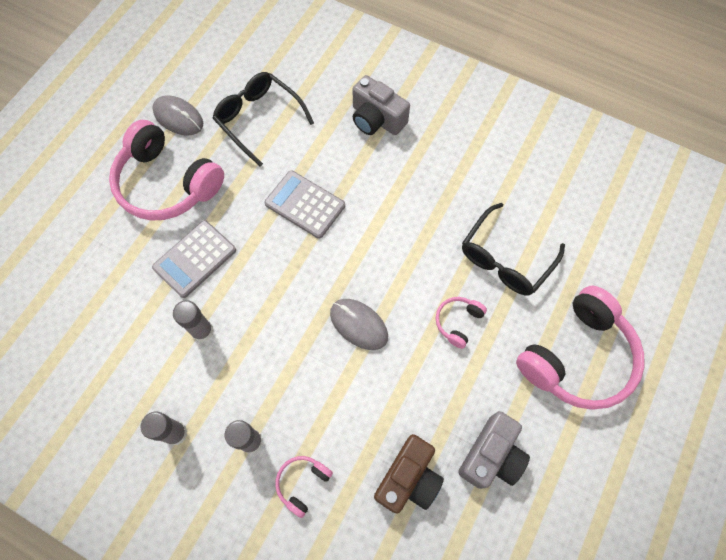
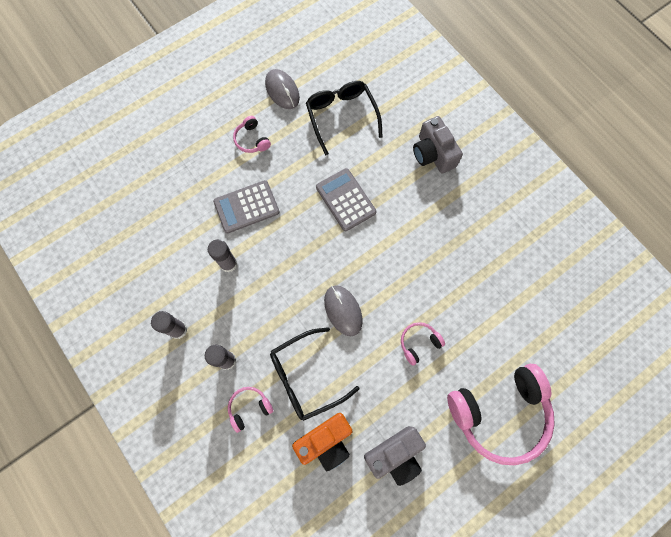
camera: 25 degrees right, 5 degrees up
pink headphones [109,120,224,221] -> pink headphones [233,116,271,153], size x0.44
brown camera [374,434,444,513] -> orange camera [292,413,353,471]
black glasses [462,203,565,295] -> black glasses moved to [270,327,360,421]

